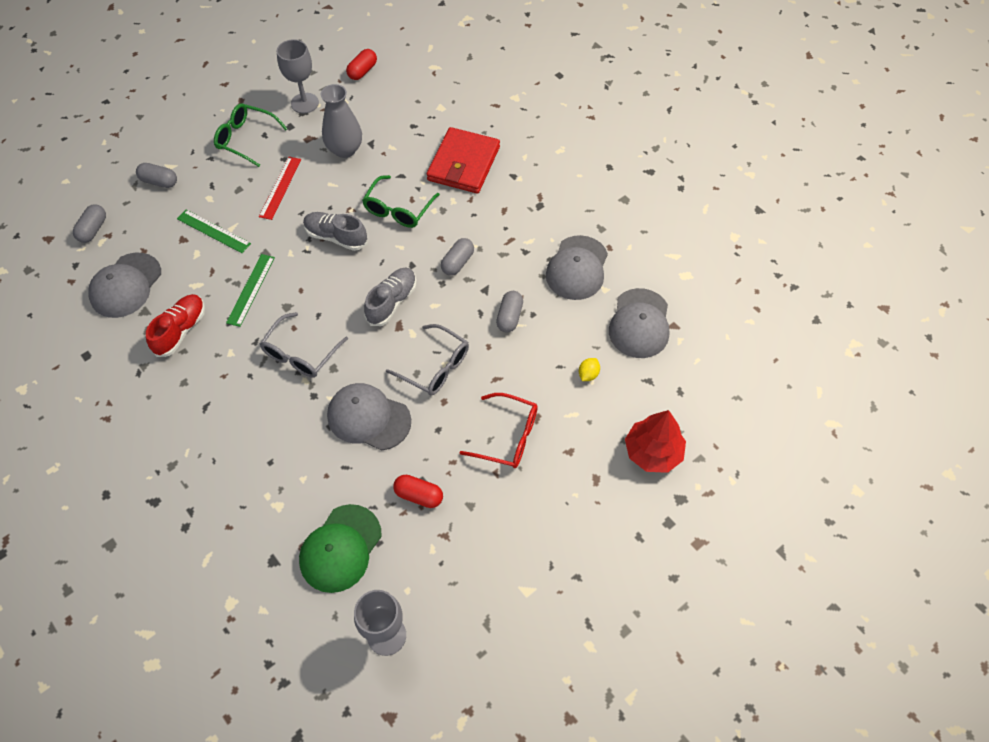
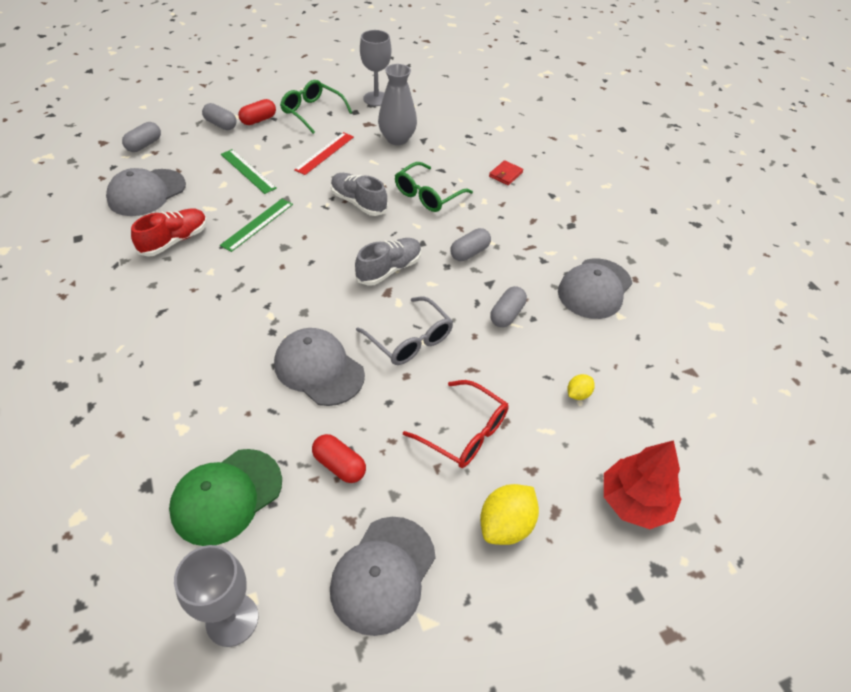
camera: 15 degrees right, 10 degrees down
grey glasses [260,312,348,378] -> none
red capsule [346,49,377,80] -> red capsule moved to [238,99,276,125]
red wallet [427,127,500,194] -> red wallet [489,160,524,185], size x0.42
grey cap [609,288,669,358] -> grey cap moved to [330,517,436,636]
none -> yellow lemon [480,484,539,545]

